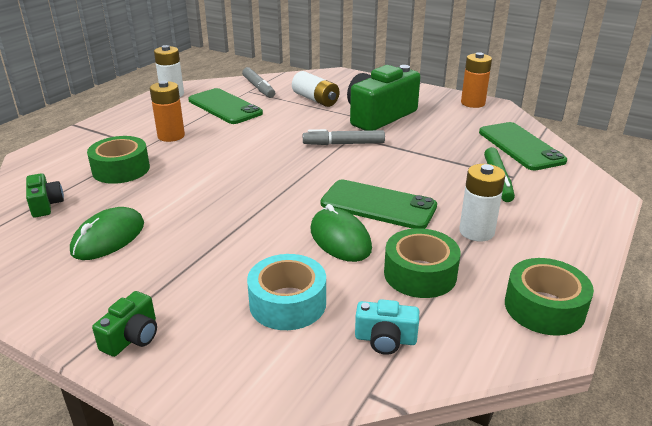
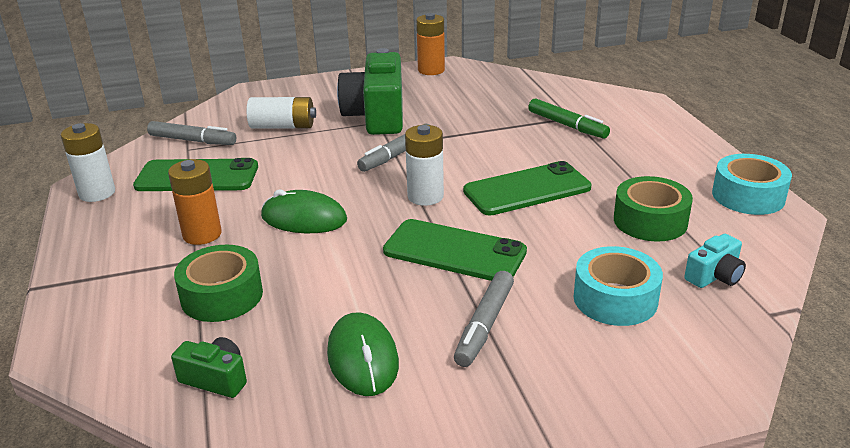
camera: 45 degrees left, 0 degrees up
green camera [92,291,157,357] -> none
green mouse [310,204,372,262] -> green mouse moved to [261,189,347,233]
white battery [459,164,506,242] -> white battery moved to [405,125,444,206]
green phone [479,122,567,171] -> green phone moved to [383,219,527,281]
green tape [505,258,594,336] -> turquoise tape [712,154,792,215]
none -> grey marker [454,271,514,367]

